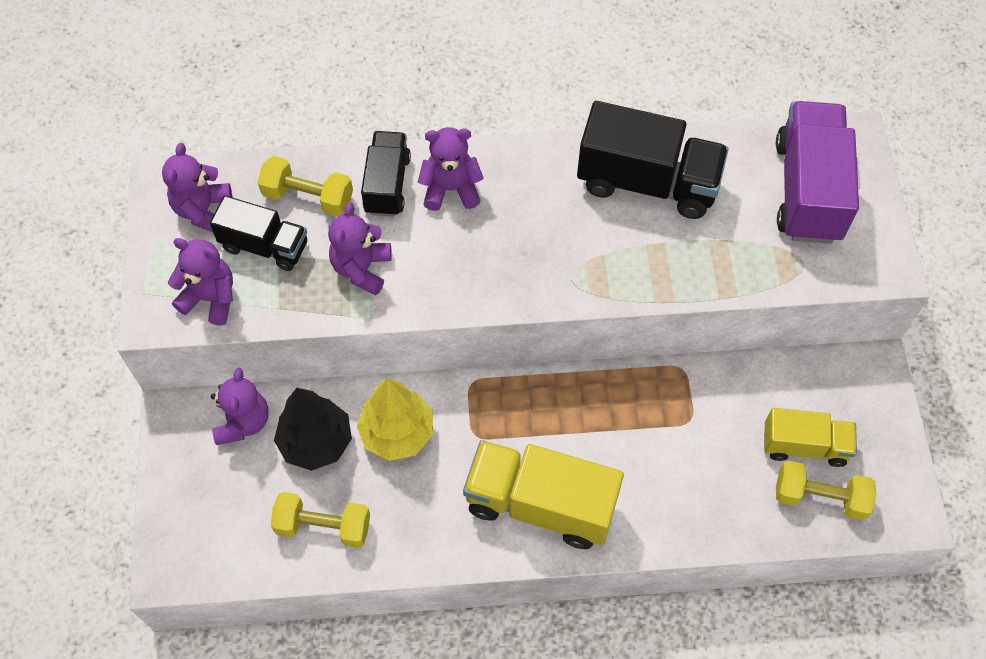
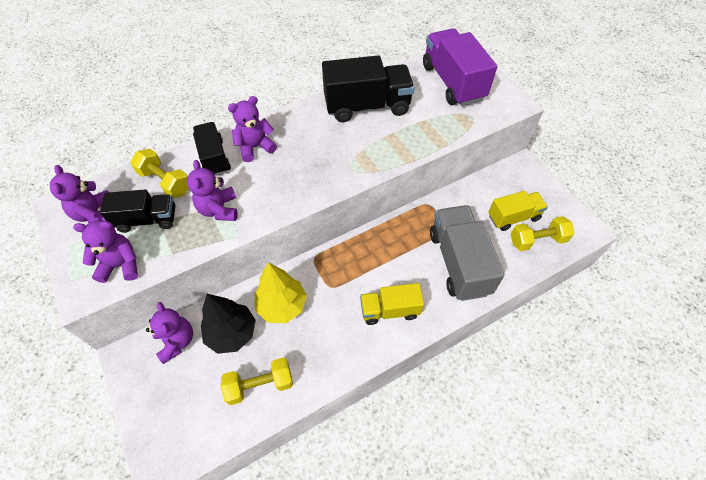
camera: 25 degrees left, 5 degrees down
yellow dumbbell [258,156,353,216] -> yellow dumbbell turned 45 degrees clockwise [130,149,189,198]
yellow truck [463,440,624,549] -> yellow truck [360,283,424,325], size x0.61
none -> grey truck [430,205,504,301]

